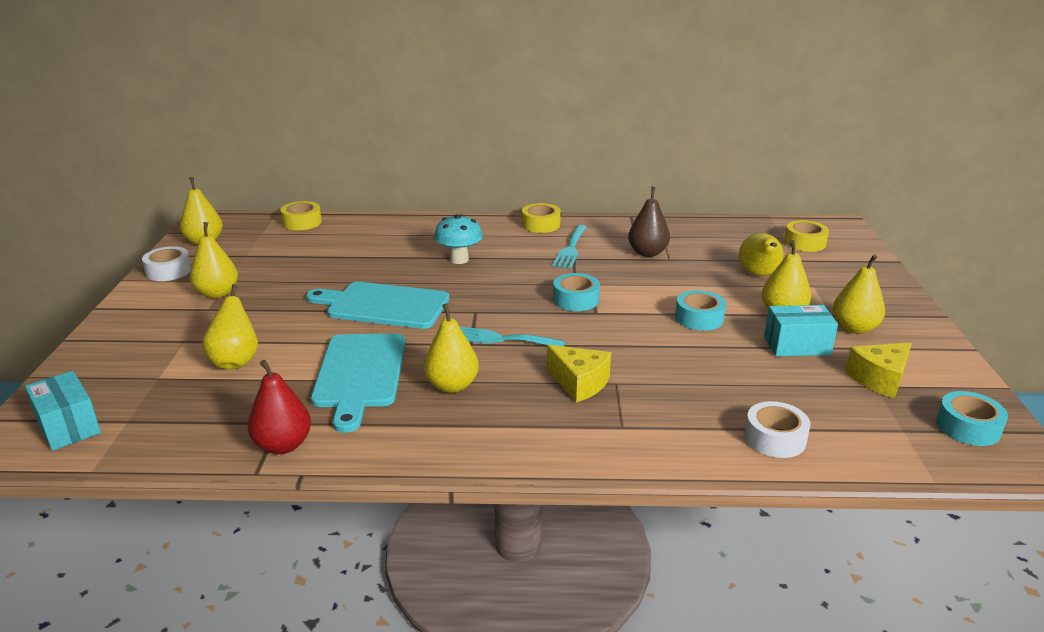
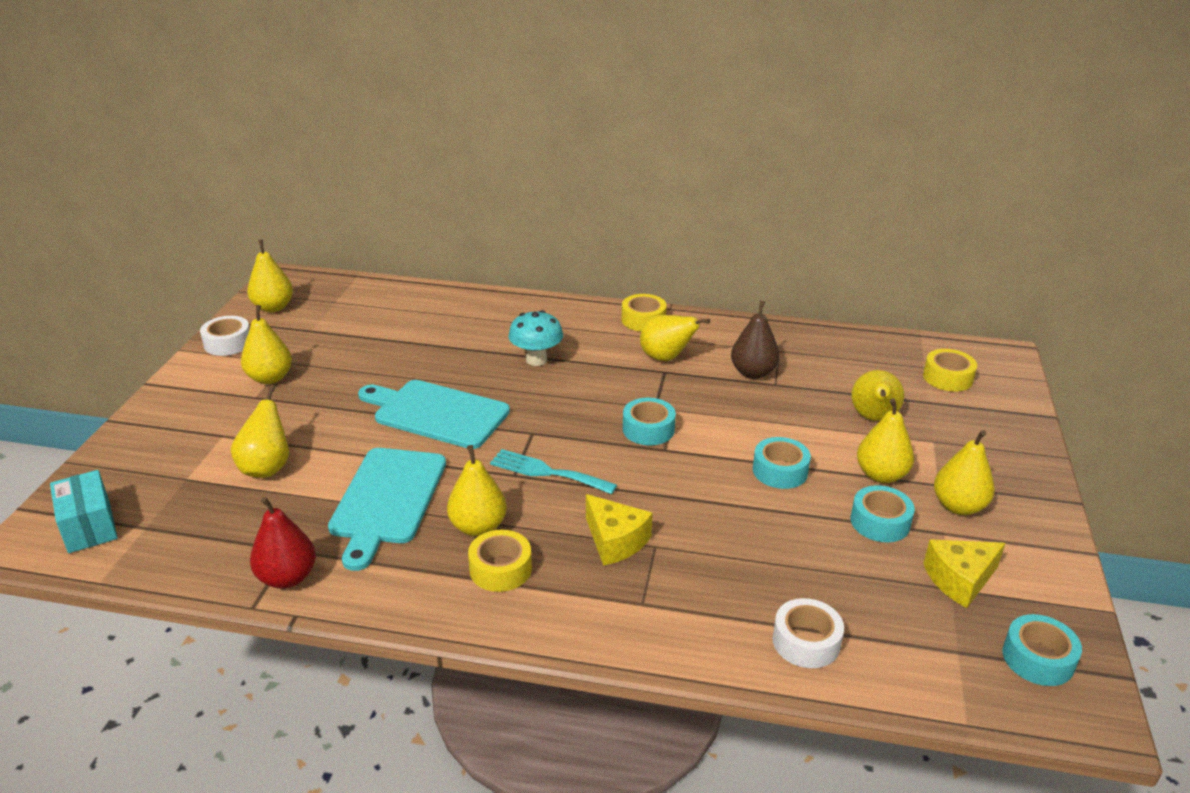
camera: 10 degrees right, 5 degrees up
yellow tape [280,201,322,230] -> yellow tape moved to [468,530,532,592]
turquoise fork [552,225,587,269] -> yellow pear [640,315,710,361]
turquoise box [764,305,838,357] -> turquoise tape [851,485,915,542]

